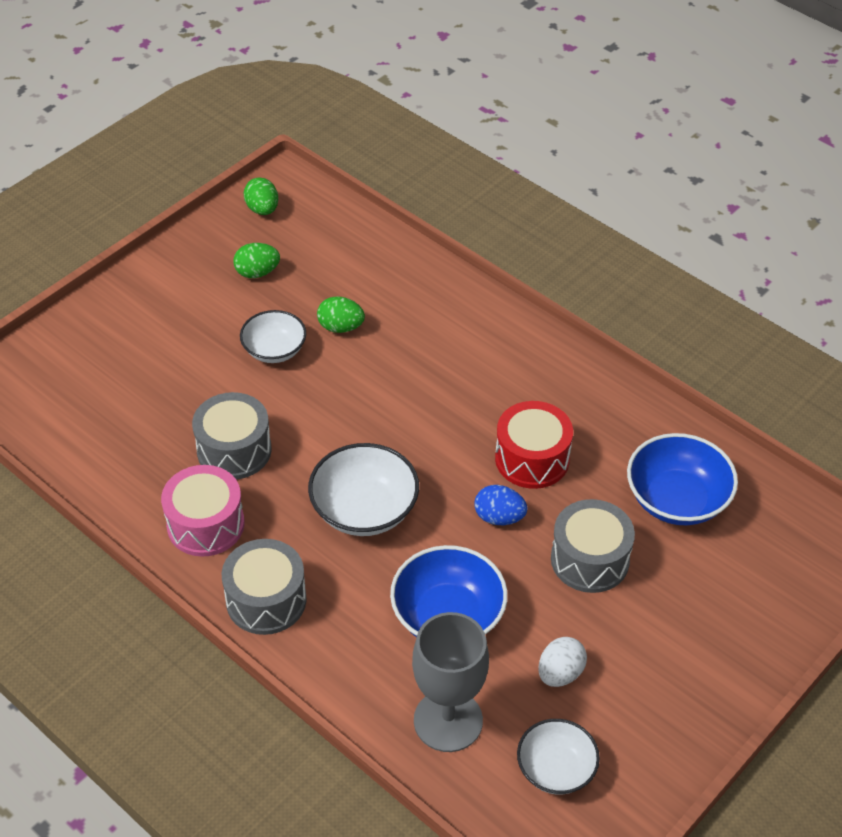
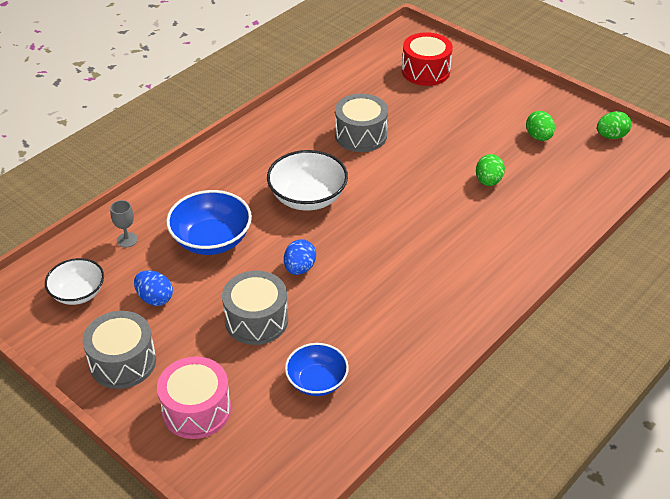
camera: 90 degrees right, 5 degrees down
pink drum [161,465,244,557] -> pink drum moved to [157,356,231,439]
grey drum [222,539,306,635] -> grey drum moved to [82,311,156,389]
white bowl [240,310,306,363] -> none
grey goblet [412,612,489,752] -> grey goblet [110,200,138,247], size x0.44
red drum [495,401,573,489] -> red drum moved to [402,32,453,86]
white egg [538,637,587,687] -> blue egg [134,271,173,306]
blue bowl [627,433,738,525] -> blue bowl [285,343,349,396], size x0.66

